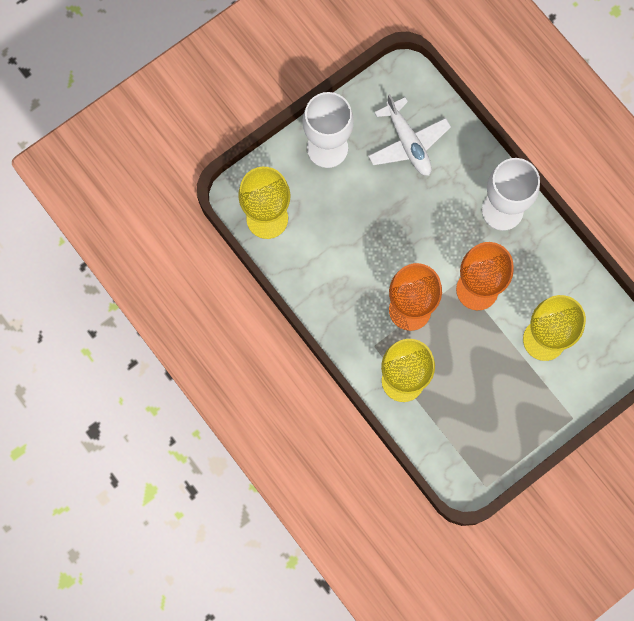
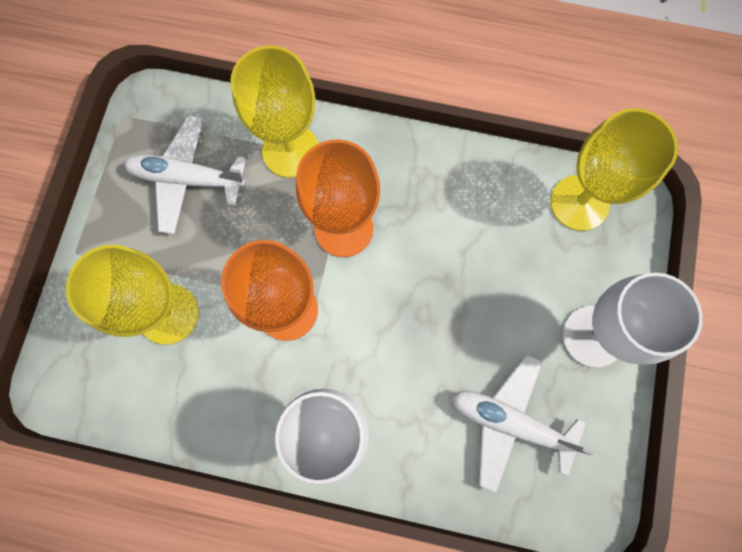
camera: 140 degrees right, 0 degrees up
none -> white plane [124,115,247,234]

